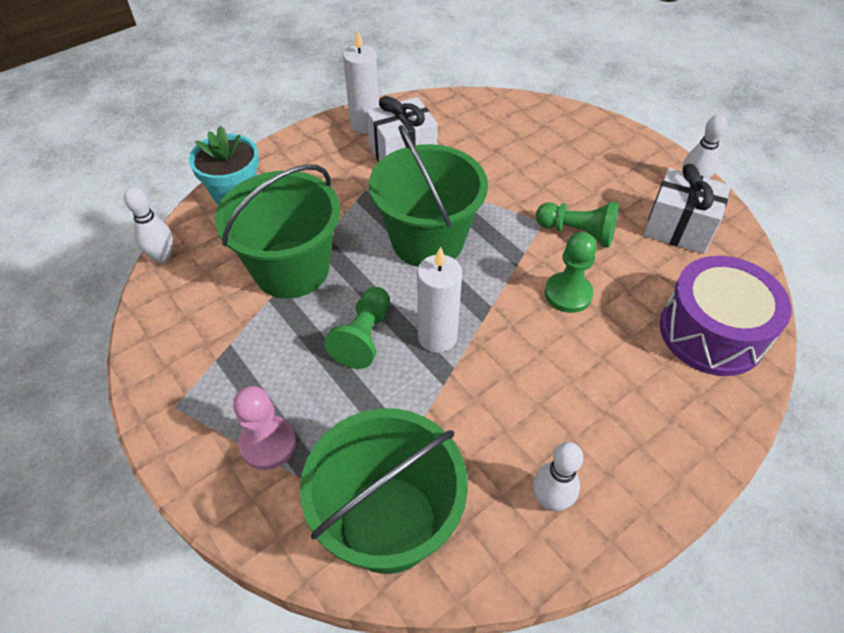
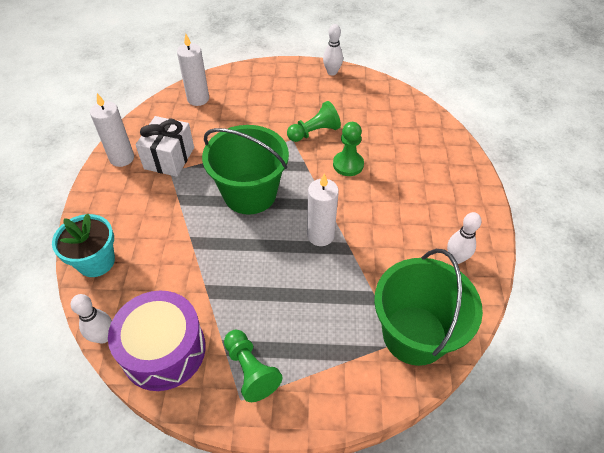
camera: 50 degrees left, 0 degrees up
green bucket [215,164,340,298] -> none
pink pawn [233,386,296,470] -> none
green pawn [324,287,390,369] -> green pawn moved to [224,330,283,402]
white gift [643,164,731,254] -> none
purple drum [660,256,791,376] -> purple drum moved to [108,290,206,391]
none -> white candle [177,34,209,106]

